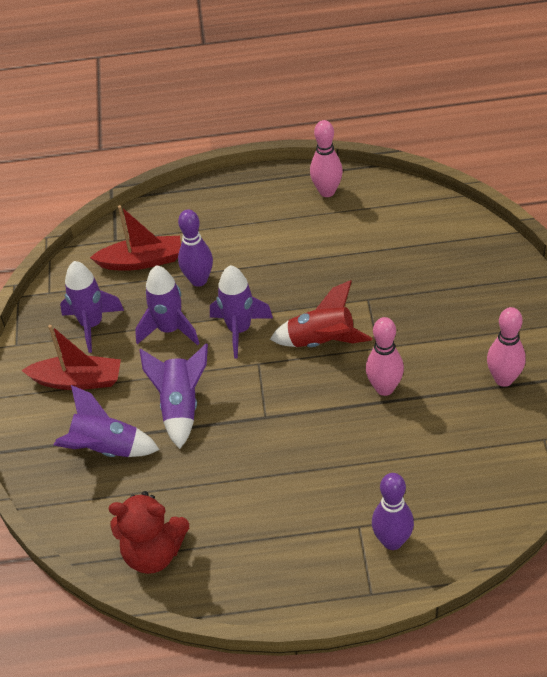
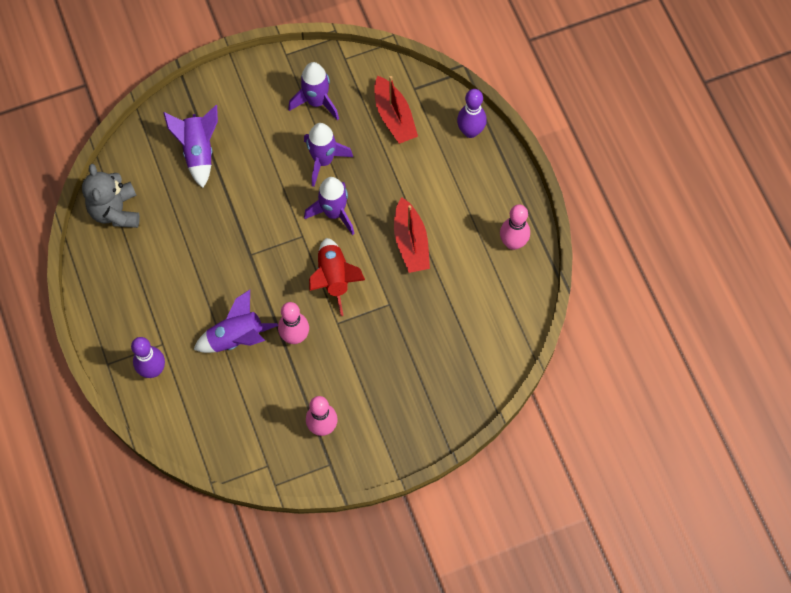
camera: 70 degrees right, 20 degrees up
red boat [21,325,121,390] -> red boat moved to [394,197,430,273]
red teddy bear [109,491,189,574] -> grey teddy bear [82,164,140,228]
purple rocket [140,344,208,449] -> purple rocket moved to [193,290,278,353]
purple bowling pin [178,209,213,287] -> purple bowling pin moved to [457,89,487,138]

